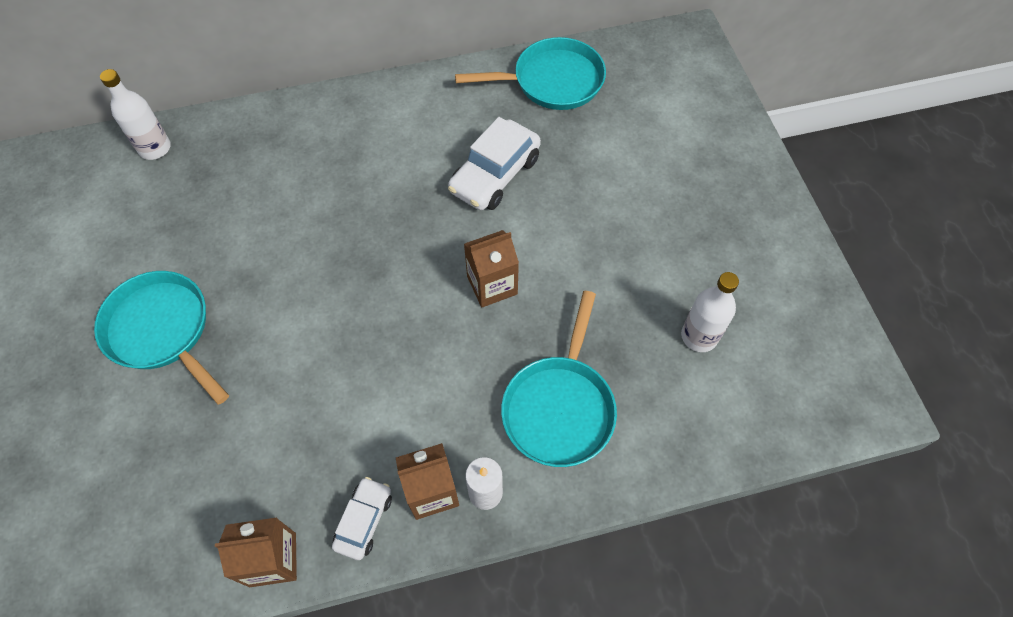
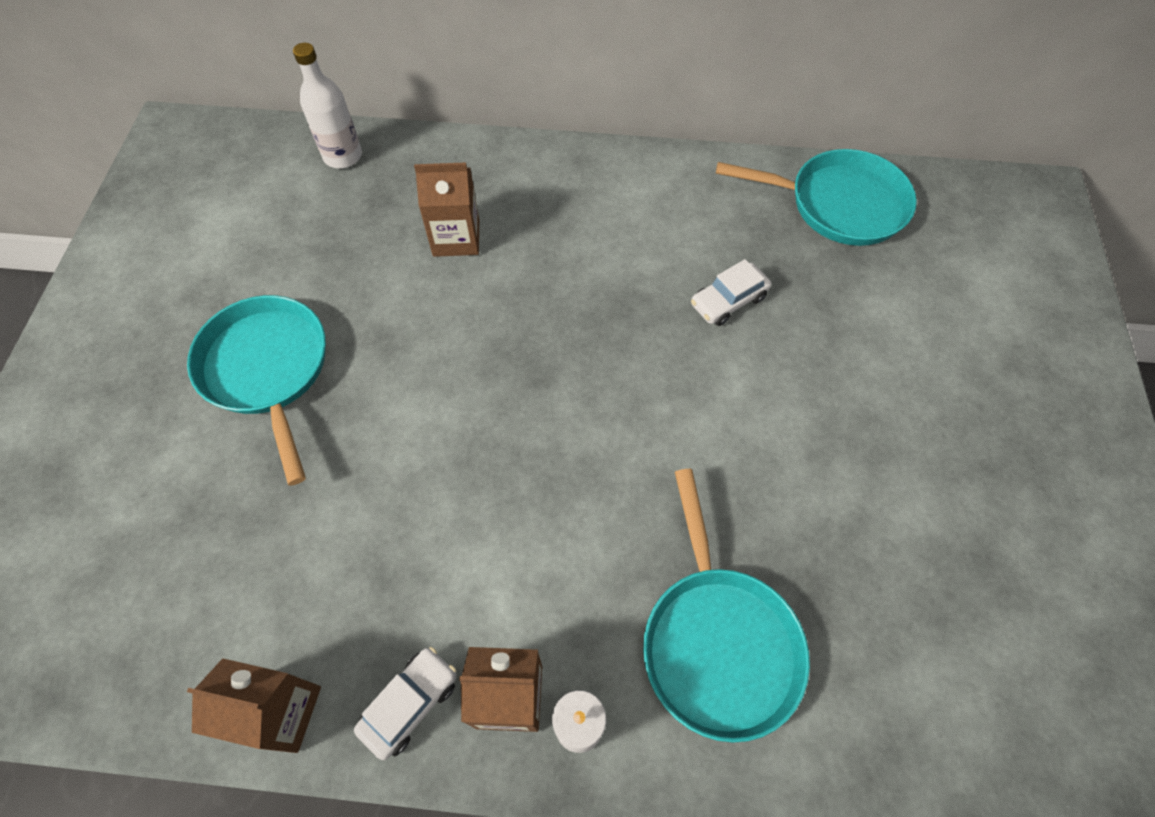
camera: 20 degrees right, 0 degrees up
white car [448,117,541,210] -> white car [691,259,771,326], size x0.58
brown carton [464,230,519,307] -> brown carton moved to [414,162,479,257]
turquoise pan [501,291,617,467] -> turquoise pan turned 45 degrees counterclockwise [643,469,810,743]
white bottle [681,272,739,352] -> none

